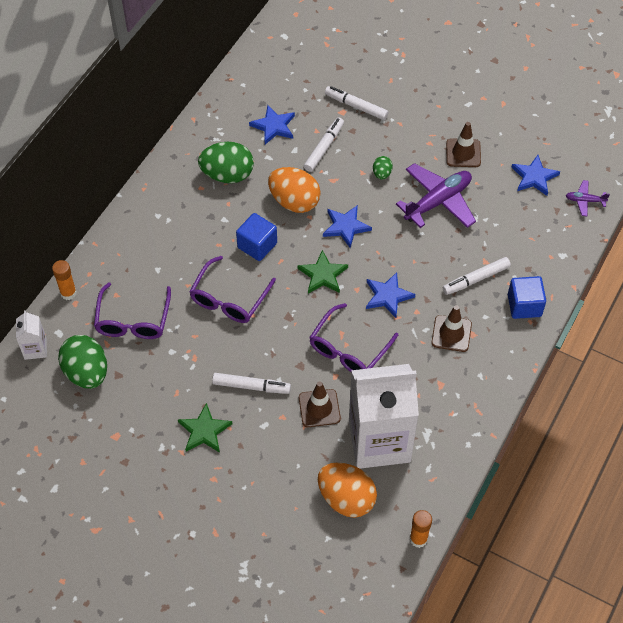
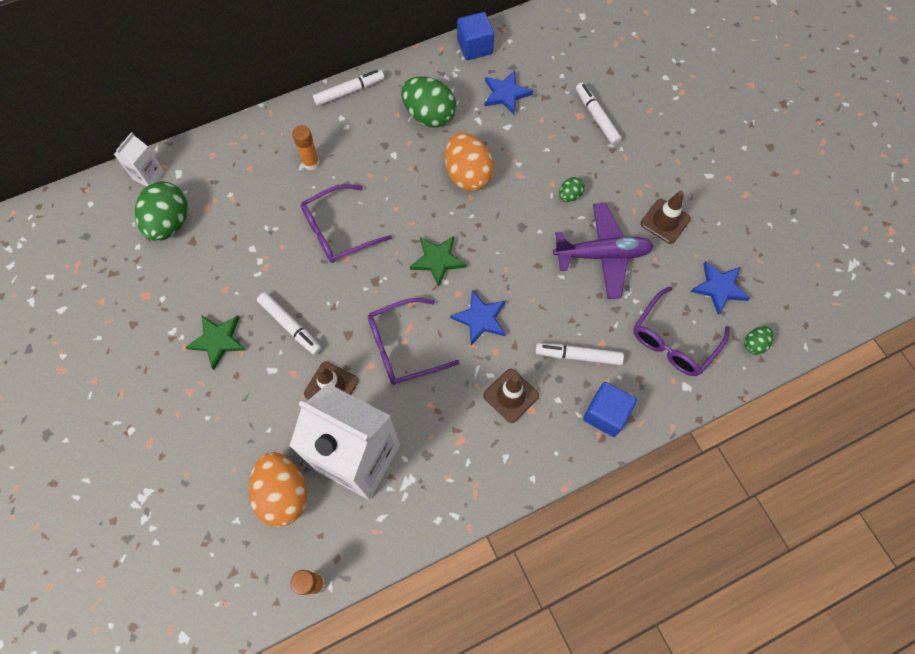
camera: 35 degrees right, 10 degrees up
orange glue stick [52,260,77,300] -> orange glue stick moved to [292,125,320,170]
purple glasses [94,282,171,339] -> purple glasses moved to [633,286,730,376]
blue cube [236,213,277,261] -> blue cube moved to [457,12,494,60]
white marker [304,117,344,172] -> white marker moved to [313,70,384,106]
blue star [323,205,372,248] -> none
purple plane [566,180,610,216] -> green egg [744,326,774,355]

